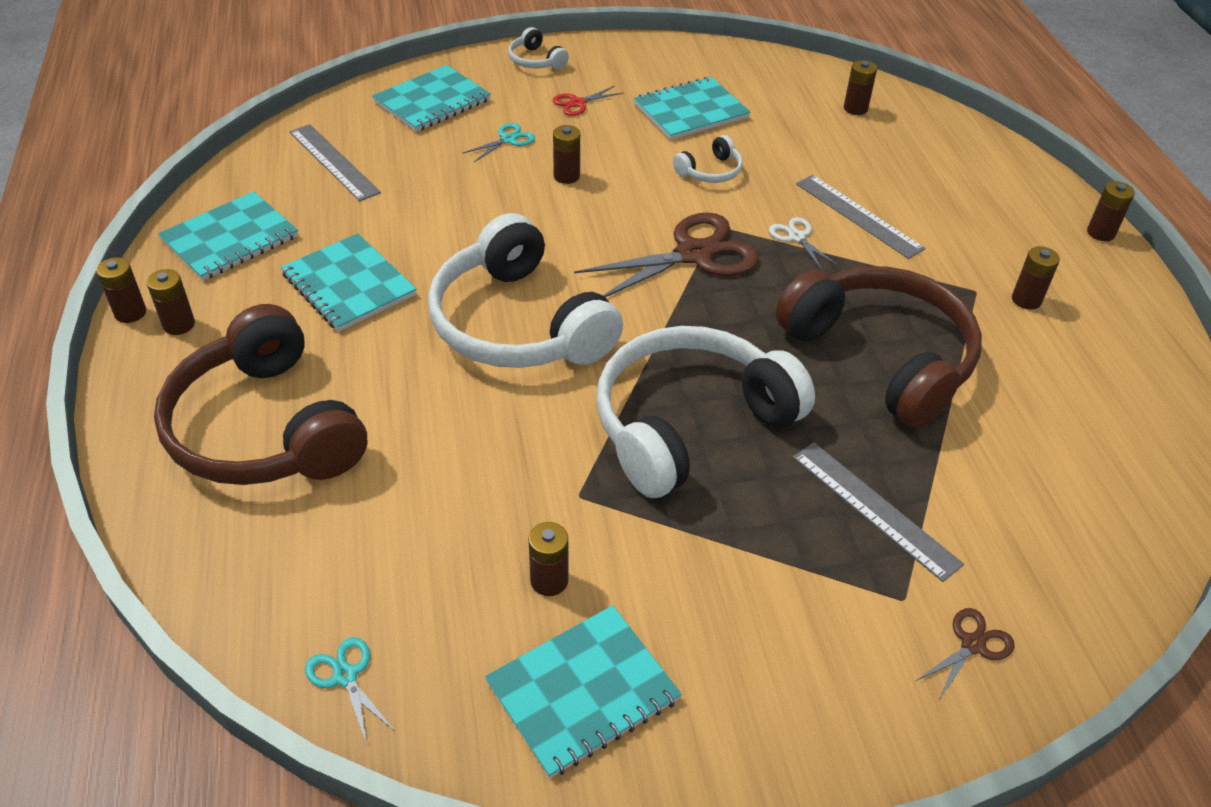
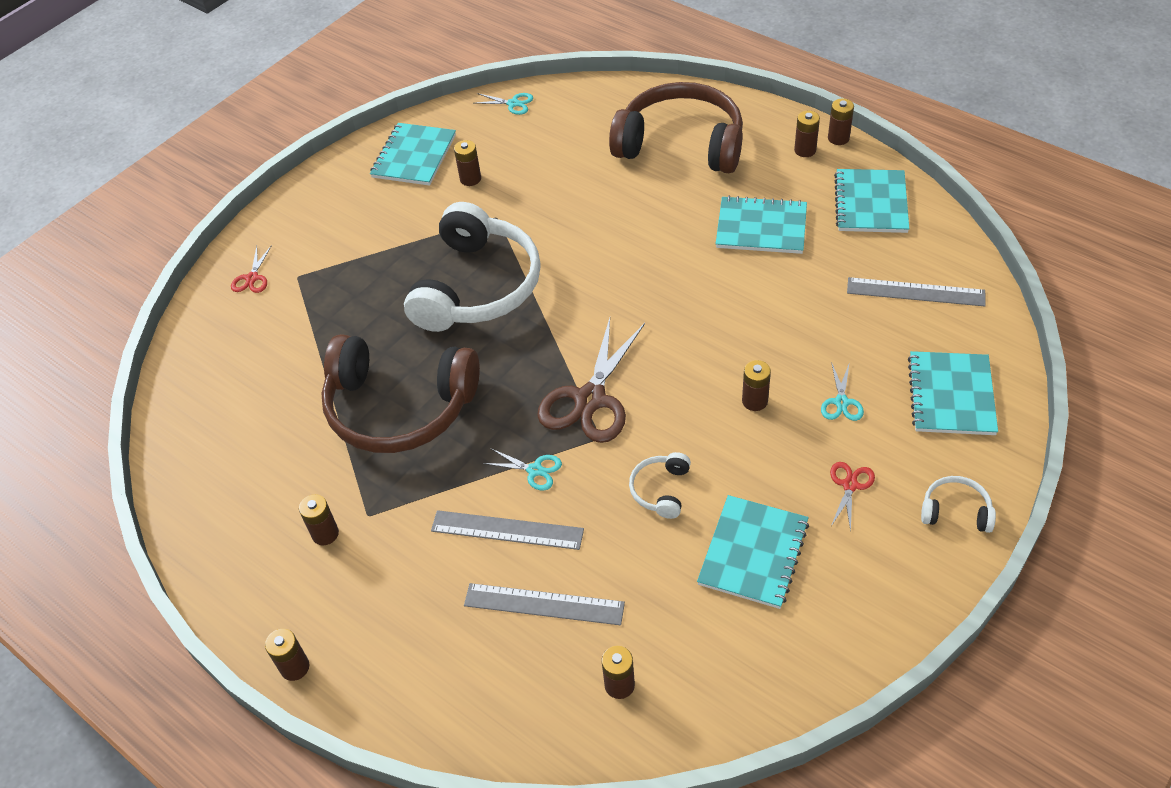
camera: 145 degrees right, 5 degrees up
white headphones [428,213,623,368] -> none
white scissors [769,217,838,271] -> turquoise scissors [483,449,562,490]
grey ruler [793,442,964,582] -> grey ruler moved to [464,583,625,625]
brown scissors [916,608,1015,700] -> red scissors [231,245,272,293]

